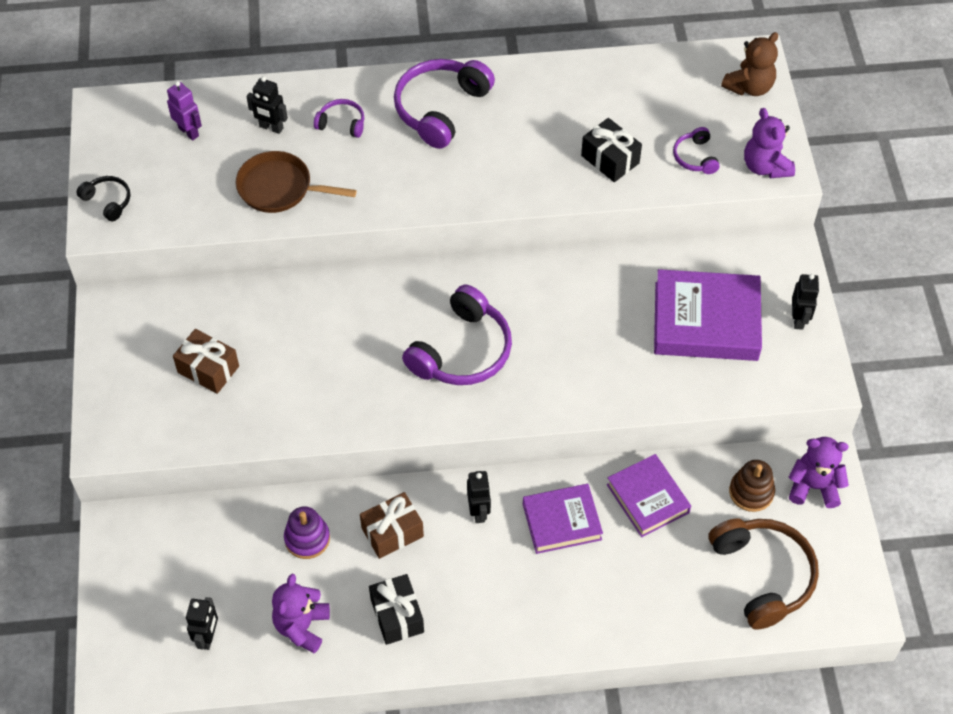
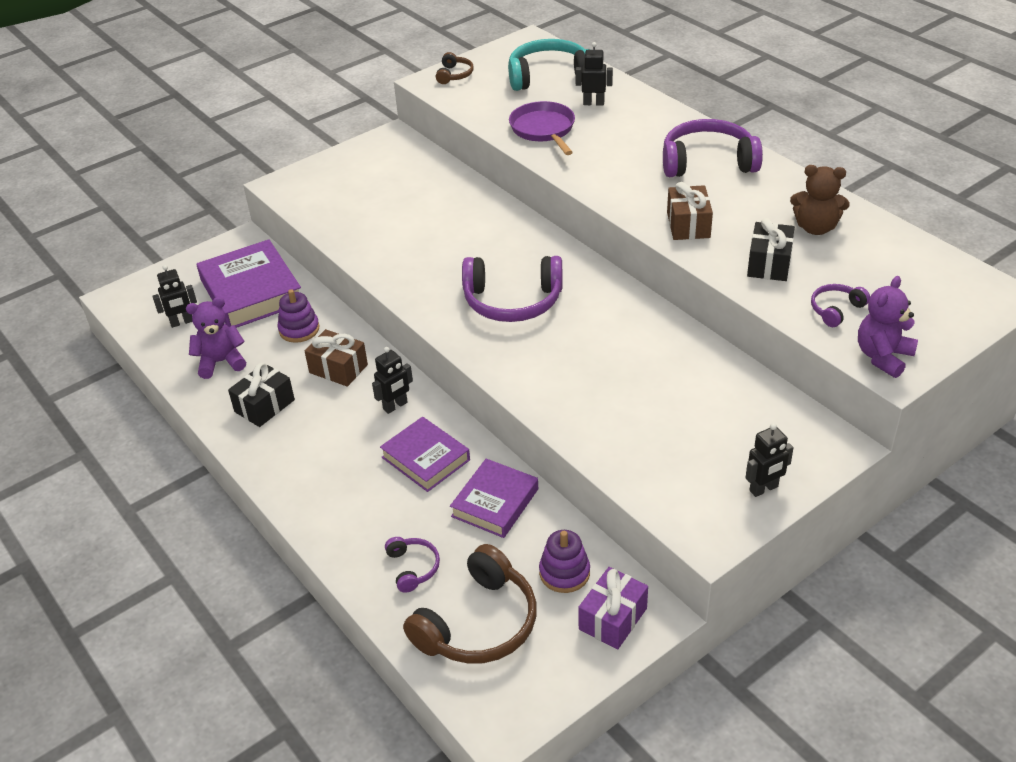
camera: 60 degrees right, 15 degrees down
black headphones [77,176,130,221] -> brown headphones [436,52,474,84]
purple robot [167,81,202,141] -> turquoise headphones [508,39,590,91]
brown gift [173,329,239,394] -> brown gift moved to [667,182,713,240]
brown pan [236,151,357,213] -> purple pan [509,101,575,155]
black robot [247,76,288,134] -> black robot turned 105 degrees clockwise [576,42,613,106]
purple headphones [314,99,364,138] -> purple headphones moved to [385,537,440,593]
purple book [654,269,762,361] -> purple book moved to [197,239,301,328]
brown teddy bear [721,32,778,96] -> brown teddy bear moved to [790,165,850,235]
brown stacking toy [729,460,775,512] -> purple stacking toy [539,530,590,593]
purple teddy bear [788,437,849,508] -> purple gift [578,567,648,650]

